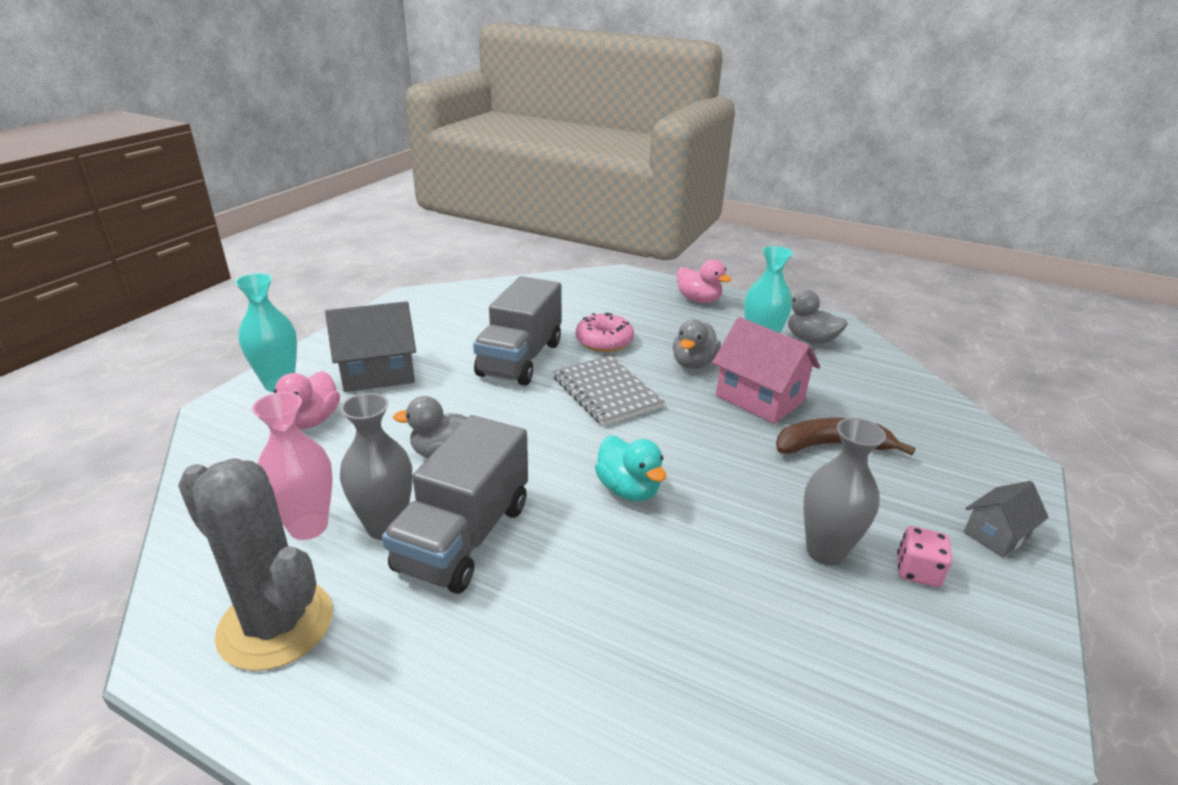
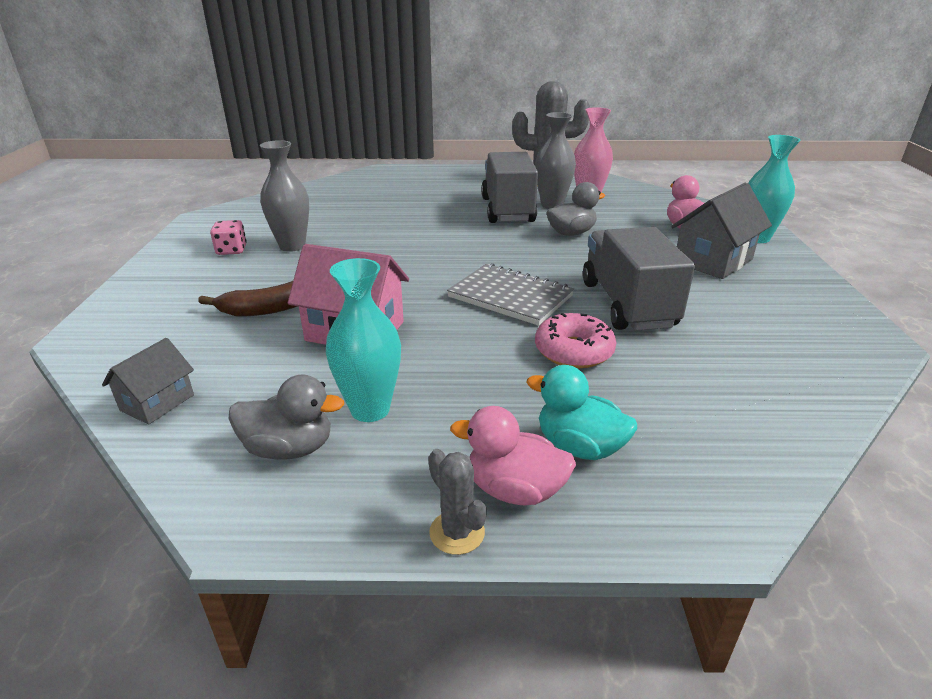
camera: 155 degrees right, 0 degrees up
turquoise duck [595,436,666,501] -> turquoise duck moved to [526,365,637,460]
grey duck [673,320,721,369] -> none
grey house [964,481,1049,557] -> grey house moved to [102,338,194,424]
none -> grey cactus [428,449,487,555]

